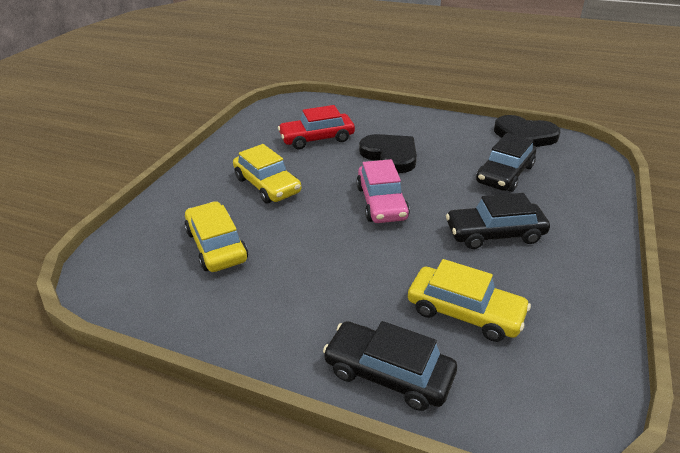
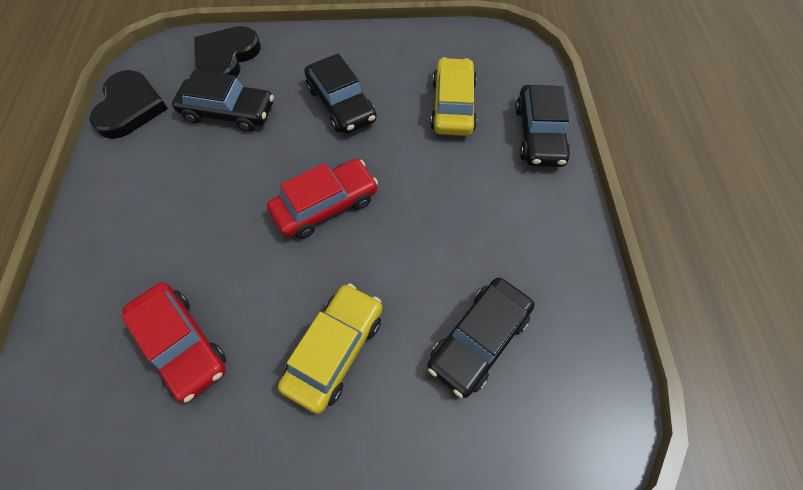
camera: 115 degrees left, 25 degrees up
yellow car [184,202,248,272] -> black car [427,278,534,398]
pink car [356,159,410,223] -> red car [267,159,378,239]
black heart [359,134,417,173] -> black heart moved to [194,26,261,78]

